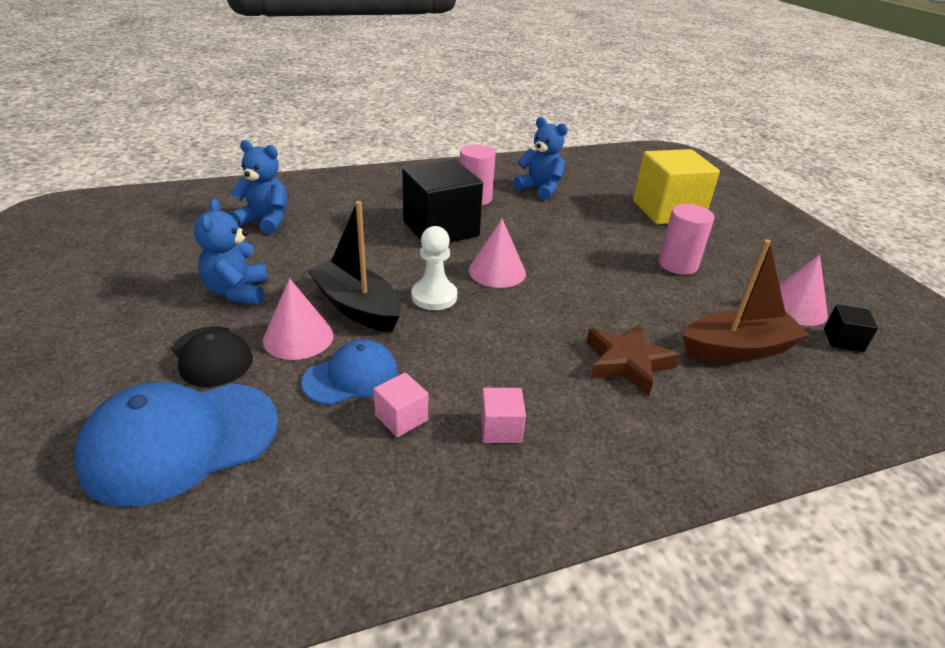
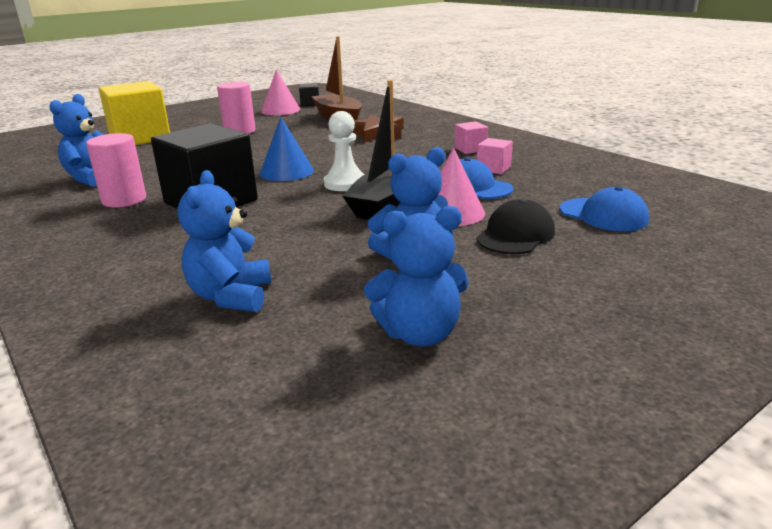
camera: 105 degrees left, 10 degrees down
blue cap [74,382,278,507] -> blue cap [560,186,649,231], size x0.59
pink cone [469,219,526,288] -> blue cone [259,117,314,181]
none -> blue teddy bear [364,206,469,347]

